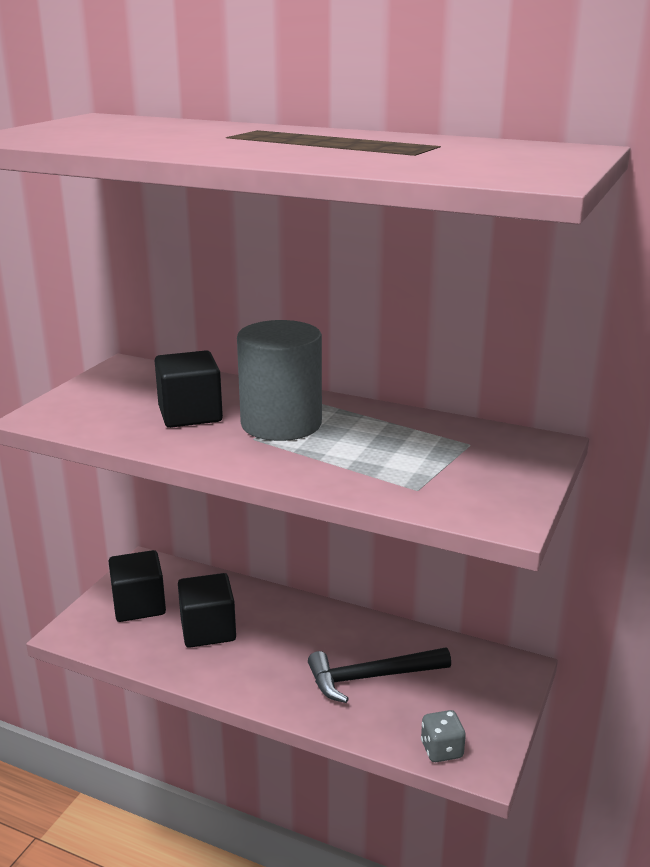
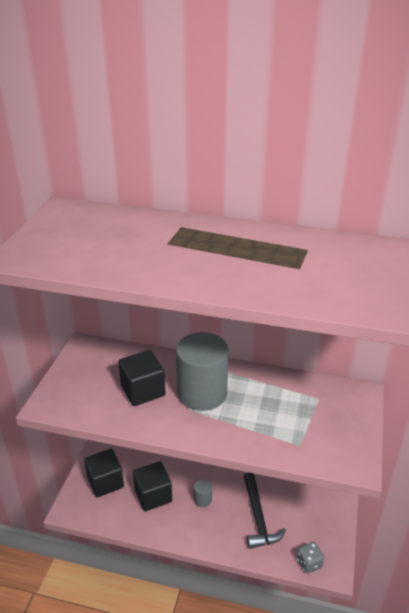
camera: 10 degrees left, 10 degrees up
black hammer [308,647,451,703] -> black hammer turned 75 degrees counterclockwise [244,473,286,549]
none -> grey cylinder [194,479,212,507]

